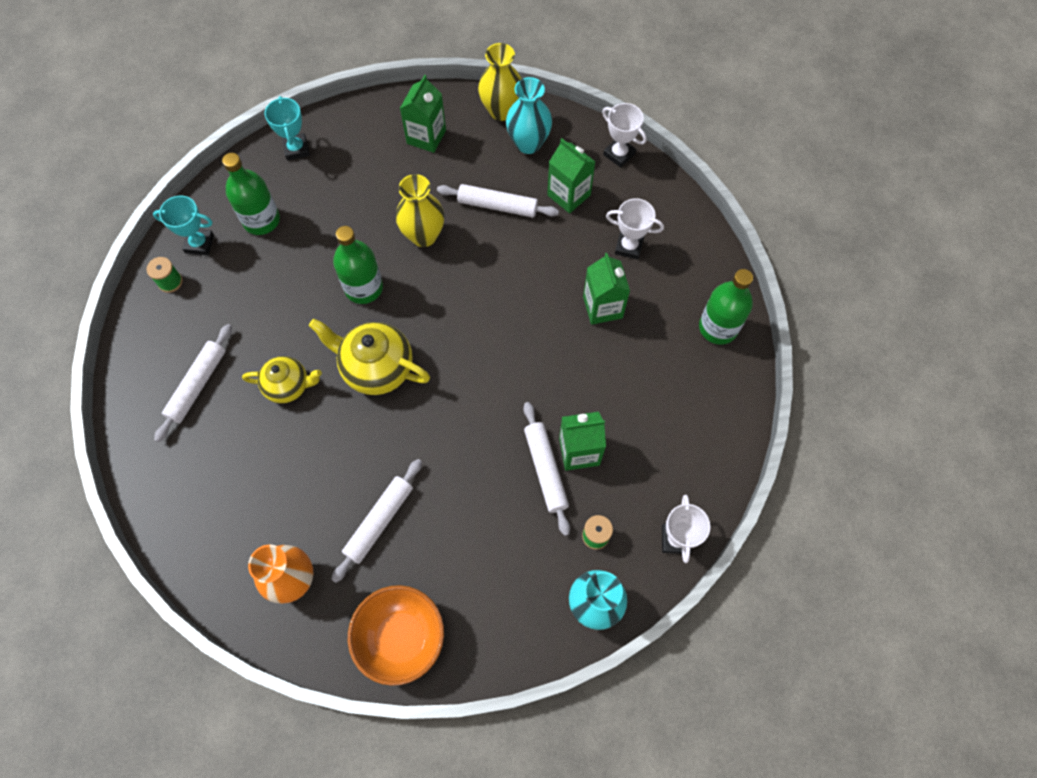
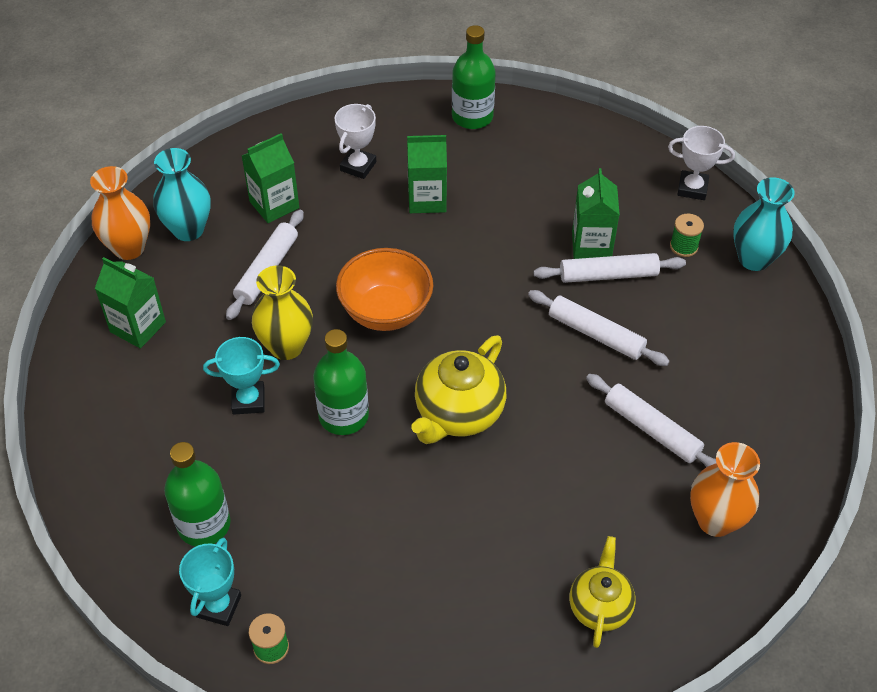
camera: 80 degrees left, 15 degrees down
white rolling pin [154,324,232,442] -> white rolling pin moved to [528,290,670,366]
yellow teapot [242,356,322,403] -> yellow teapot moved to [570,536,636,648]
turquoise trophy [264,96,310,161] -> turquoise trophy moved to [203,337,280,415]
orange bowl [348,585,444,686] -> orange bowl moved to [336,248,433,331]
yellow vase [478,43,522,121] -> orange vase [90,166,150,260]
white trophy [602,103,647,167] -> none

